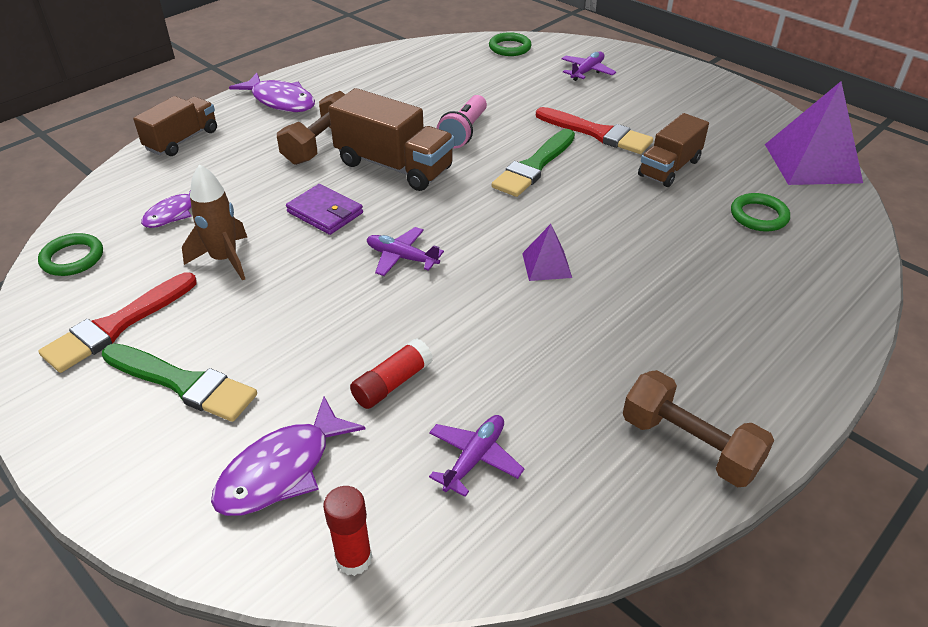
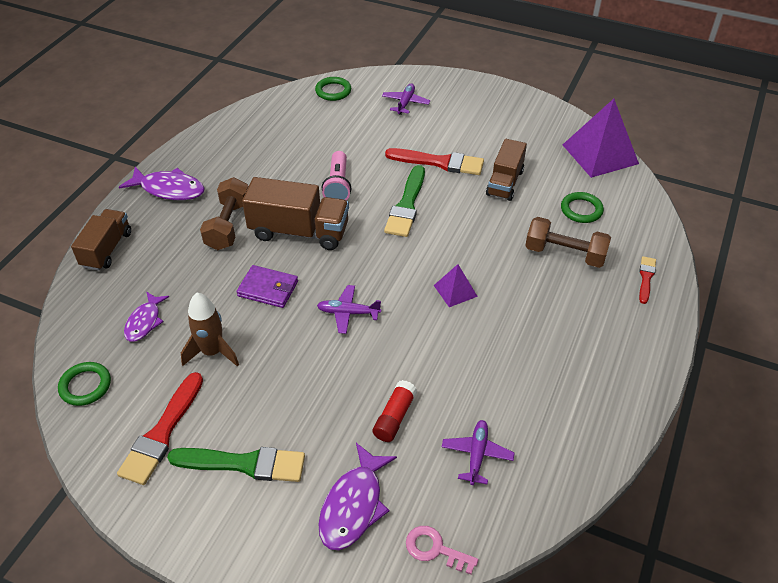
camera: 20 degrees left, 5 degrees up
red glue stick [323,486,372,576] -> pink key [406,526,479,575]
brown dumbbell [623,370,774,487] -> brown dumbbell moved to [525,217,611,268]
none -> red brush [639,256,656,304]

